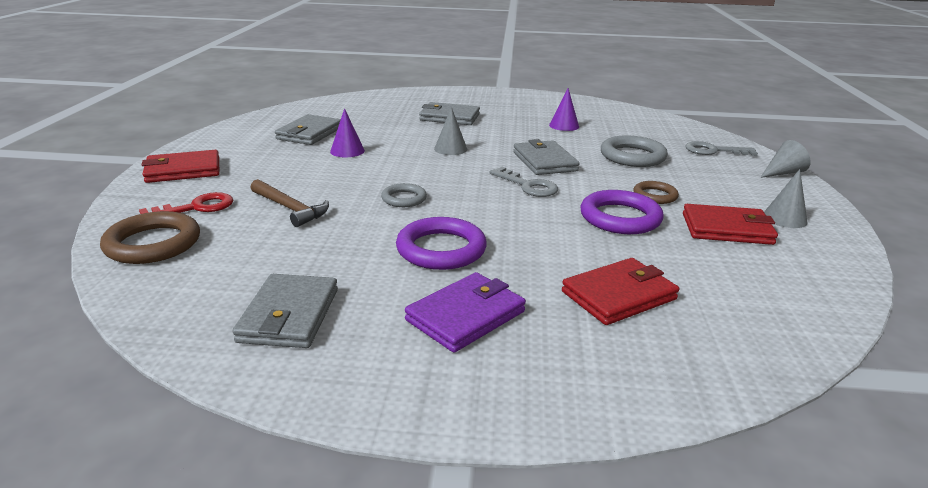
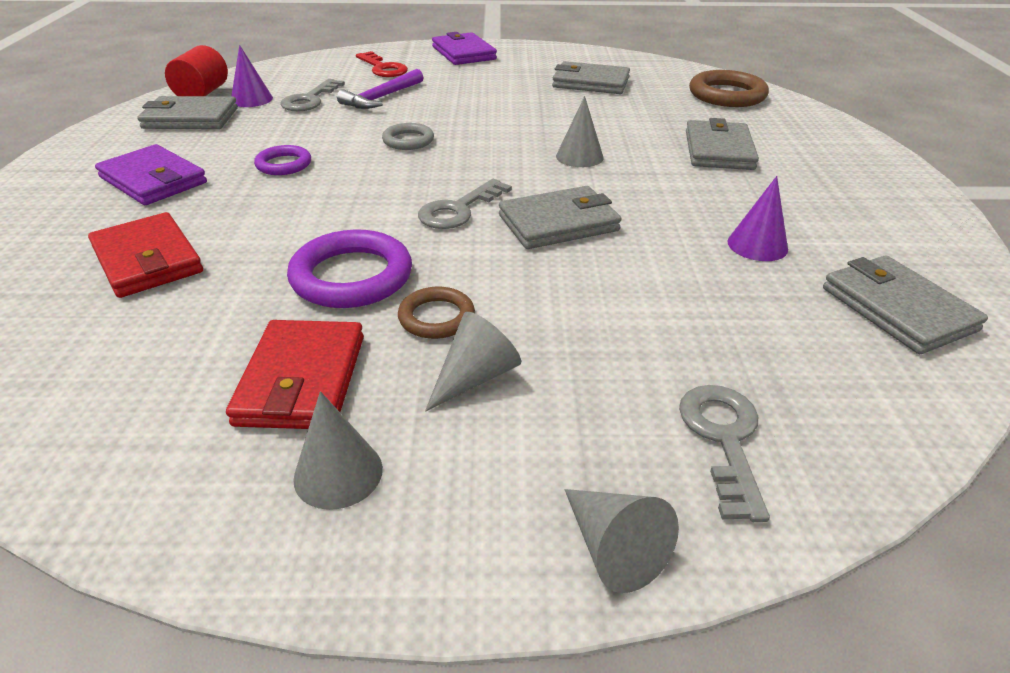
camera: 85 degrees right, 10 degrees up
brown ring [100,211,200,264] -> brown ring moved to [689,70,769,107]
red wallet [142,150,219,183] -> purple wallet [432,32,497,65]
brown hammer [251,179,329,227] -> purple hammer [337,69,423,109]
purple cone [330,108,365,157] -> purple cone moved to [231,45,273,107]
purple ring [396,217,487,270] -> purple ring [254,145,311,175], size x0.58
grey ring [601,135,668,167] -> none
none -> red cylinder [165,45,228,96]
none -> grey key [280,79,345,111]
none -> grey cone [425,312,521,411]
none -> grey wallet [823,255,988,354]

